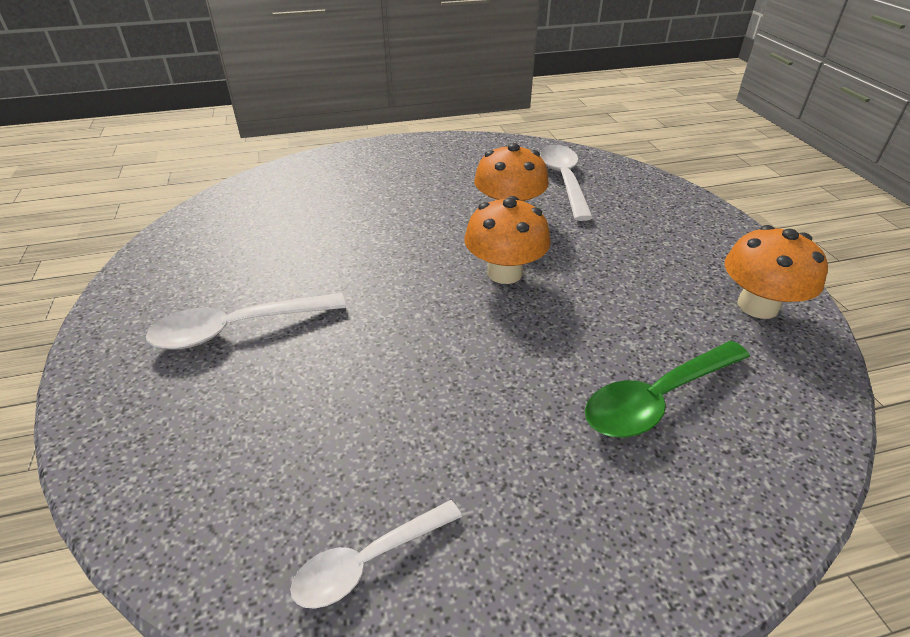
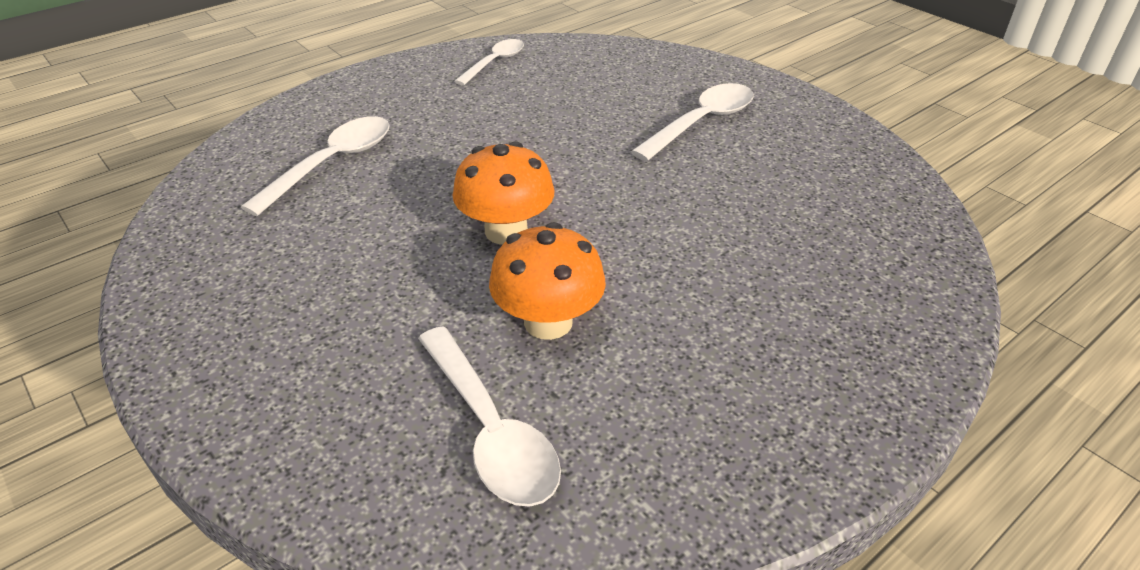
camera: 155 degrees right, 0 degrees up
green spoon [585,341,750,438] -> white spoon [241,116,390,216]
orange mushroom [725,225,828,319] -> none

